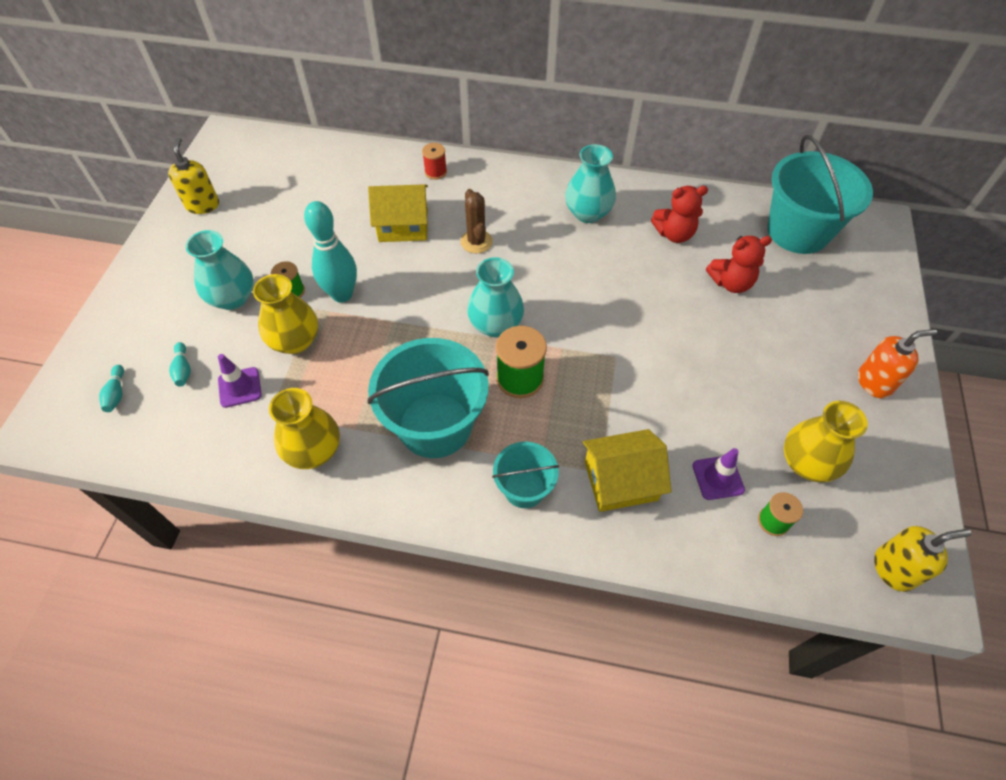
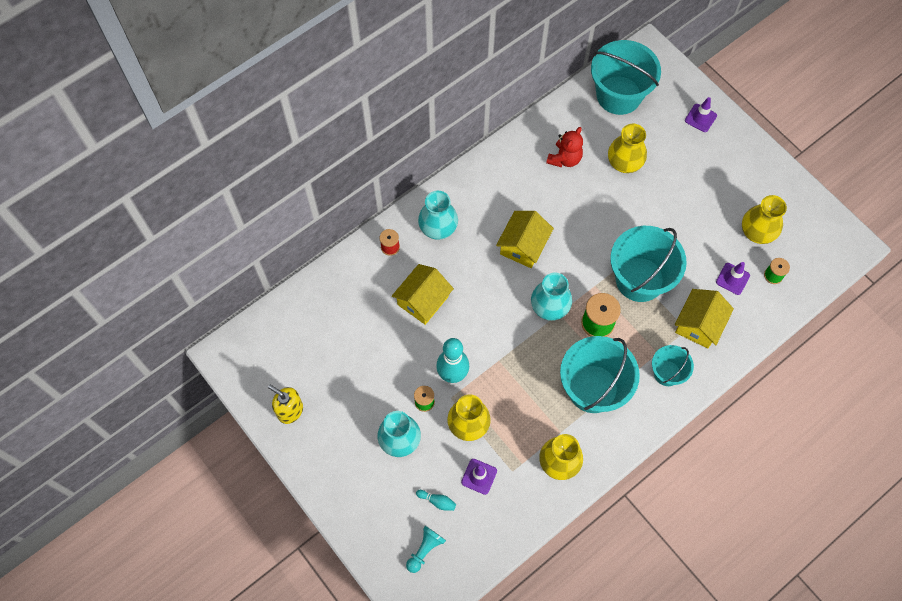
camera: 50 degrees left, 10 degrees up
turquoise bowling pin [99,365,124,412] -> turquoise pawn [406,526,446,573]
brown cactus [460,189,493,253] -> none
turquoise vase [565,144,616,223] -> turquoise vase moved to [418,191,458,240]
red teddy bear [706,236,772,293] -> yellow vase [608,123,647,173]
orange soap dispenser [858,329,937,398] -> none
yellow soap dispenser [874,526,972,592] -> none
none -> yellow house [496,211,554,268]
none -> turquoise bucket [610,226,687,302]
none -> purple traffic cone [685,97,717,132]

